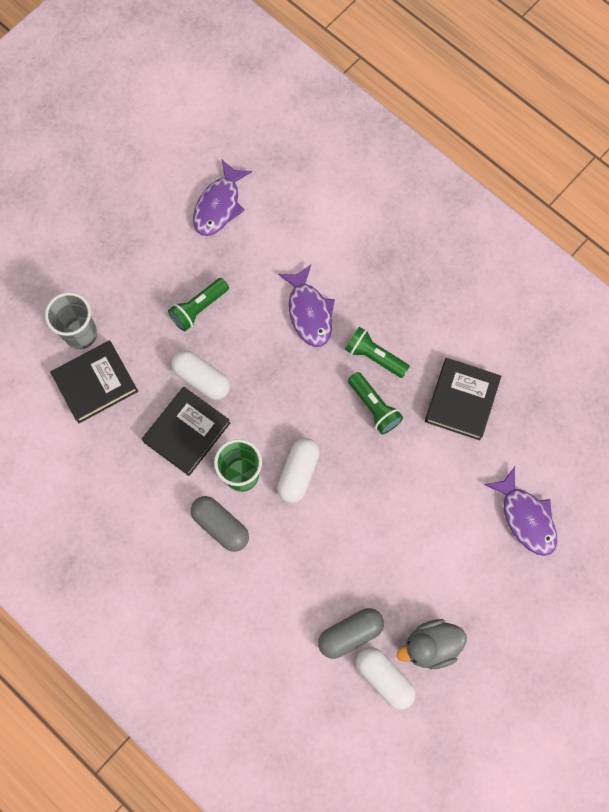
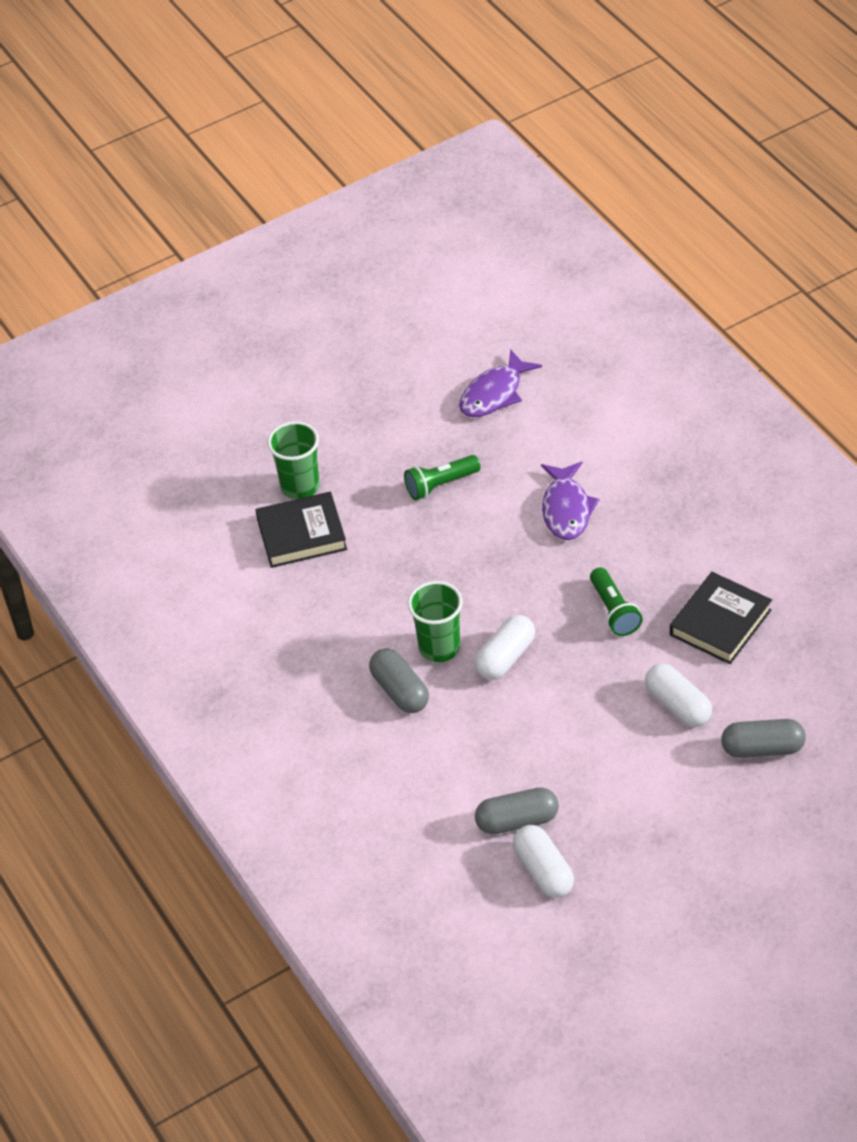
camera: 20 degrees right, 25 degrees down
grey cup [45,292,97,349] -> green cup [267,421,320,499]
black book [142,387,230,476] -> none
white capsule [171,350,230,400] -> white capsule moved to [645,663,712,727]
green flashlight [345,327,410,378] -> none
grey duck [397,619,467,669] -> none
purple fish [484,467,557,556] -> grey capsule [721,719,806,758]

